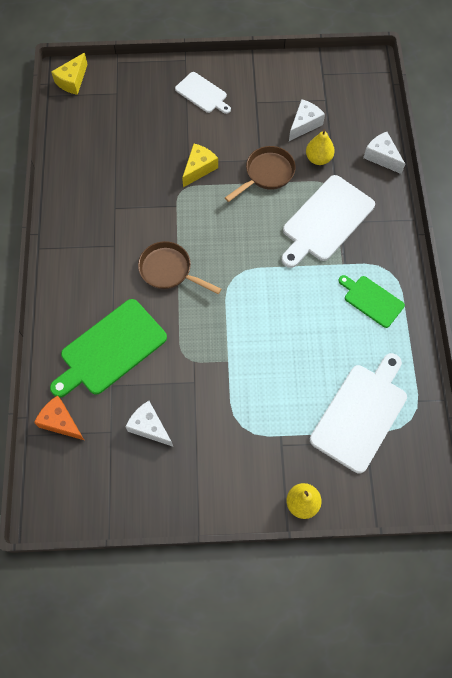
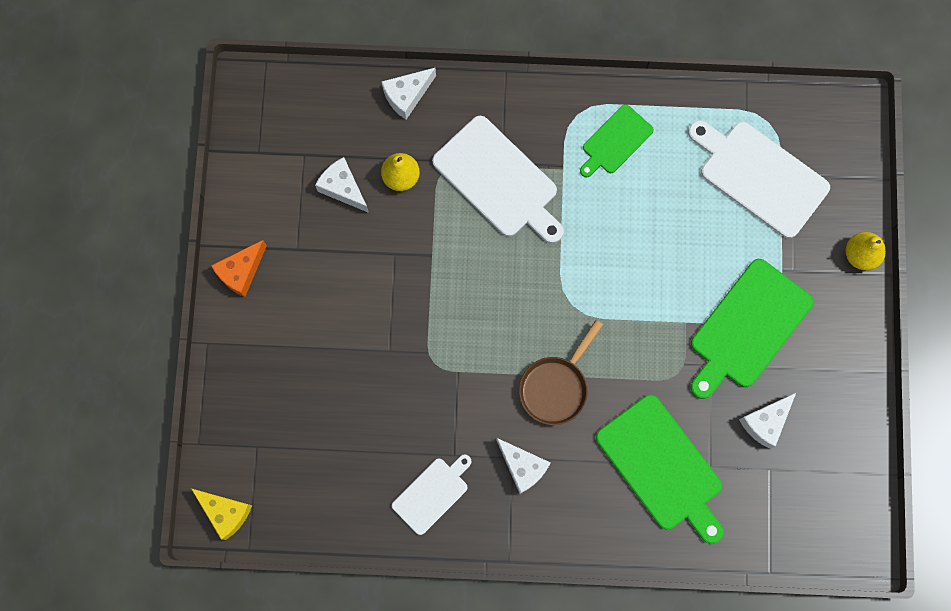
camera: 85 degrees left, 10 degrees up
orange cheese [34,396,84,440] -> orange cheese moved to [211,240,267,297]
white cutting board [175,72,231,114] -> white cutting board moved to [392,454,472,535]
yellow cheese [182,144,218,187] -> none
brown pan [225,146,296,202] -> none
none -> white cheese [496,438,551,494]
none -> green cutting board [691,259,814,399]

